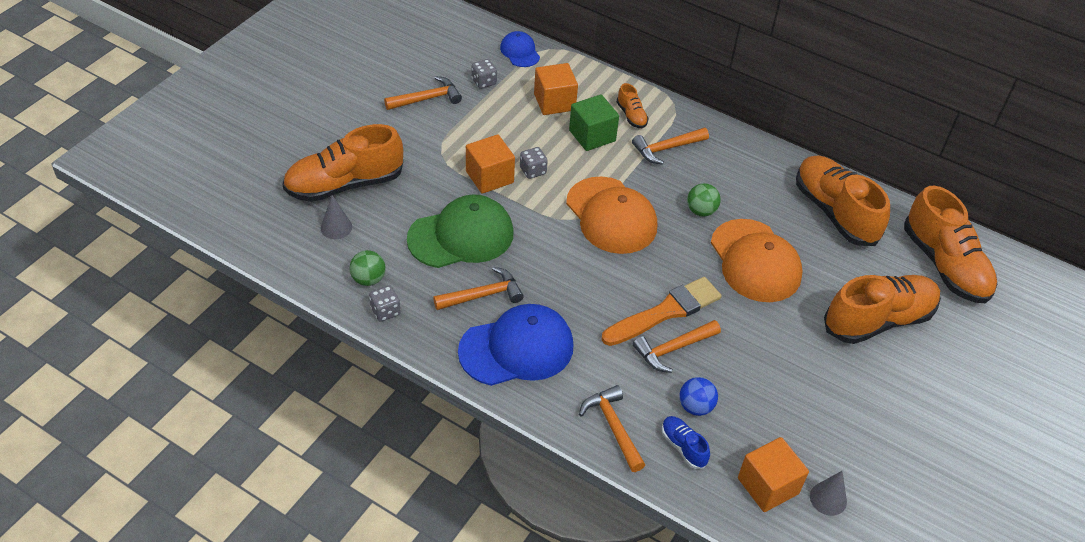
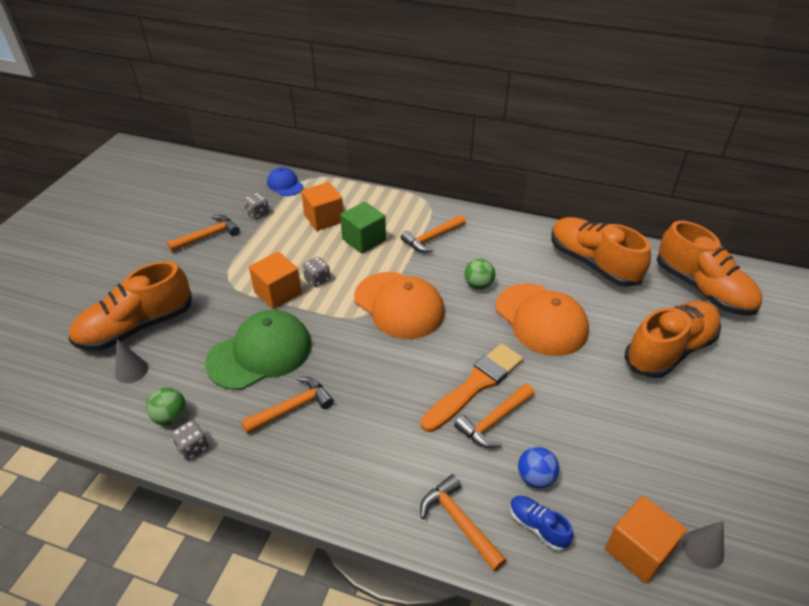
camera: 10 degrees left, 5 degrees down
blue cap [458,304,573,386] -> none
orange shoe [617,83,649,128] -> none

